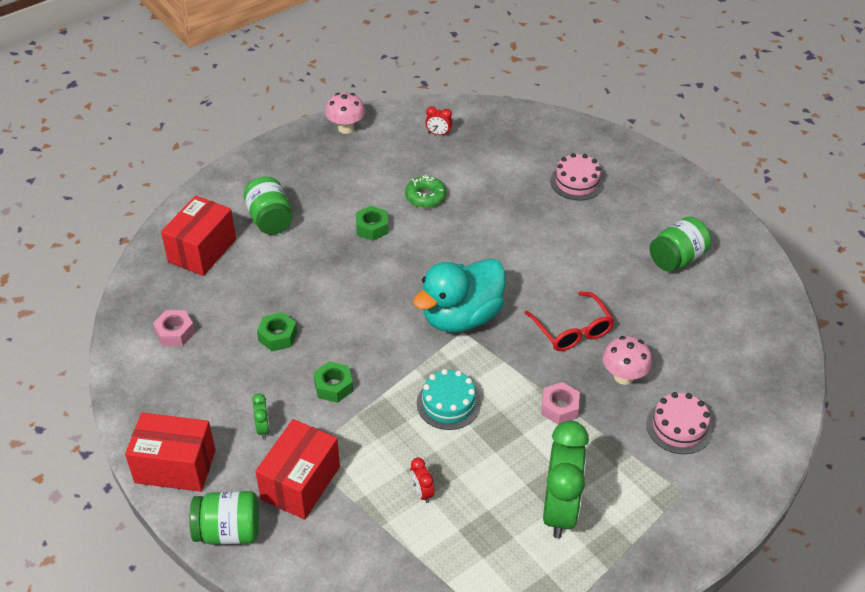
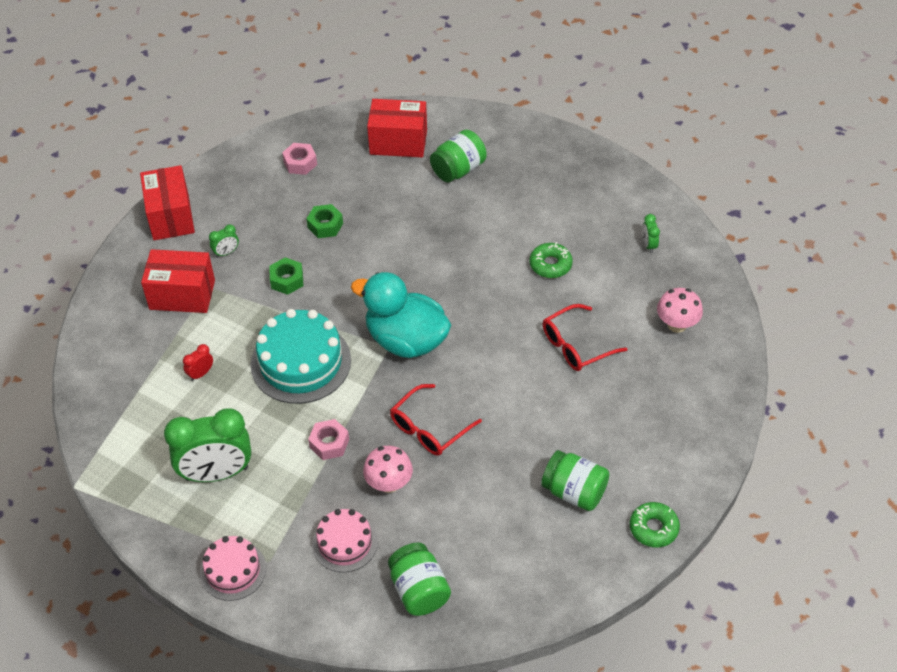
camera: 70 degrees right, 5 degrees up
green jar [190,491,259,545] -> green jar moved to [388,543,451,616]
pink mushroom [325,93,365,134] -> pink mushroom moved to [657,288,703,333]
green nut [356,206,388,241] -> none
turquoise cake [417,369,481,430] -> turquoise cake [251,309,351,404], size x1.68
red clock [425,106,452,136] -> green clock [642,214,660,253]
pink cake [550,153,604,200] -> pink cake moved to [200,536,266,601]
none -> red glasses [543,304,627,371]
none -> green donut [630,502,680,547]

